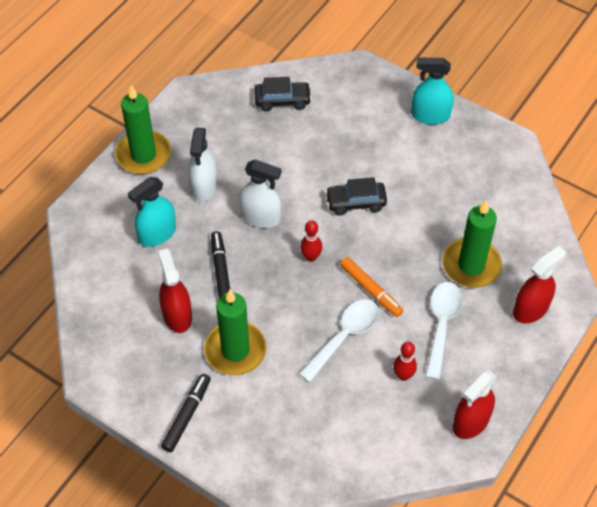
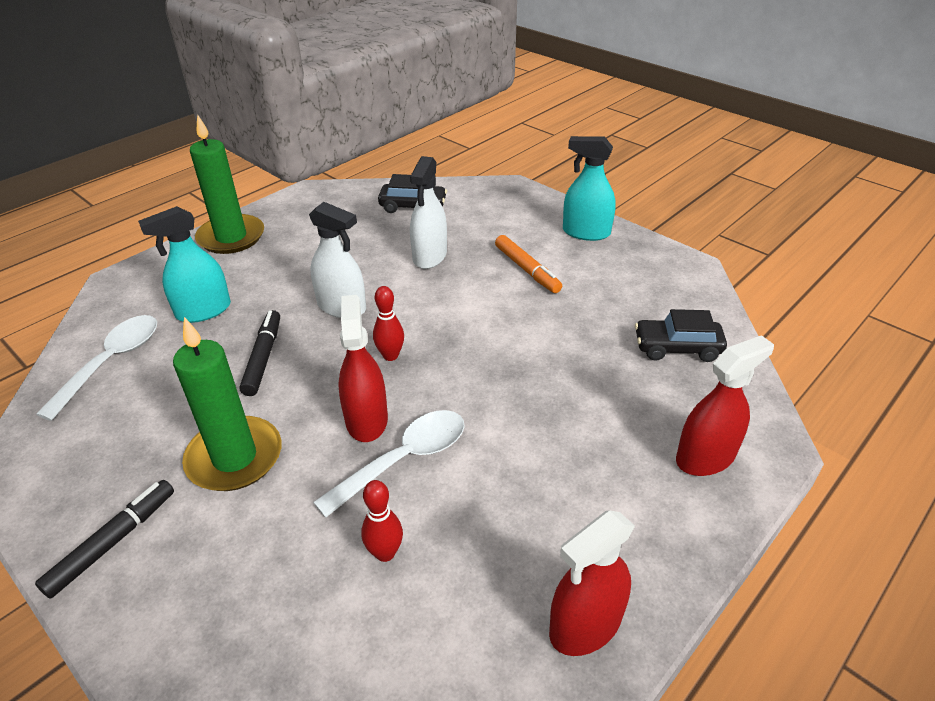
camera: 10 degrees right, 15 degrees down
red spray bottle [158,249,192,333] -> red spray bottle moved to [338,295,388,442]
white spray bottle [188,128,217,202] -> white spray bottle moved to [410,156,447,269]
black car [325,177,387,216] -> black car moved to [635,309,727,362]
orange marker [340,257,403,317] -> orange marker moved to [495,235,562,293]
red bowling pin [393,342,417,381] -> red bowling pin moved to [361,480,403,562]
white spoon [425,282,463,380] -> white spoon moved to [36,315,157,421]
green candle [442,200,502,288] -> none

